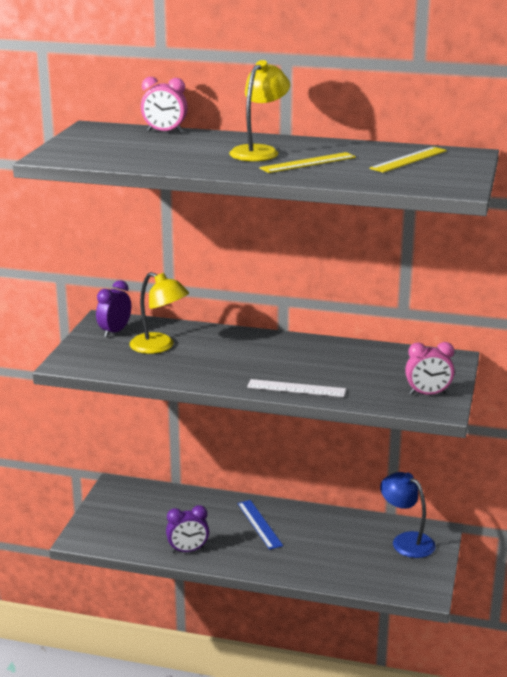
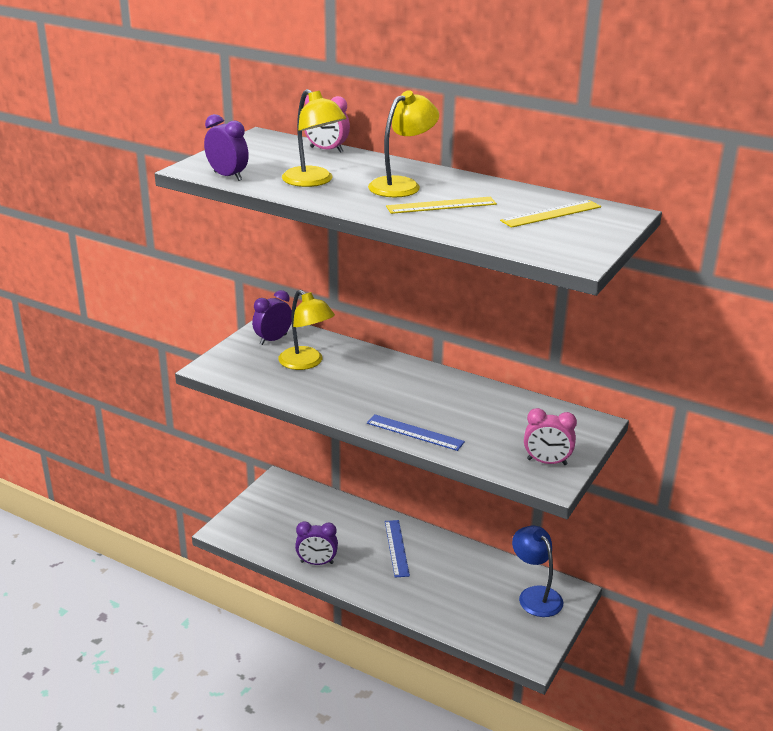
camera: 15 degrees right, 5 degrees up
white ruler [247,379,346,397] -> blue ruler [367,414,465,451]
none -> purple clock [204,114,249,181]
none -> yellow lamp [282,89,347,187]

